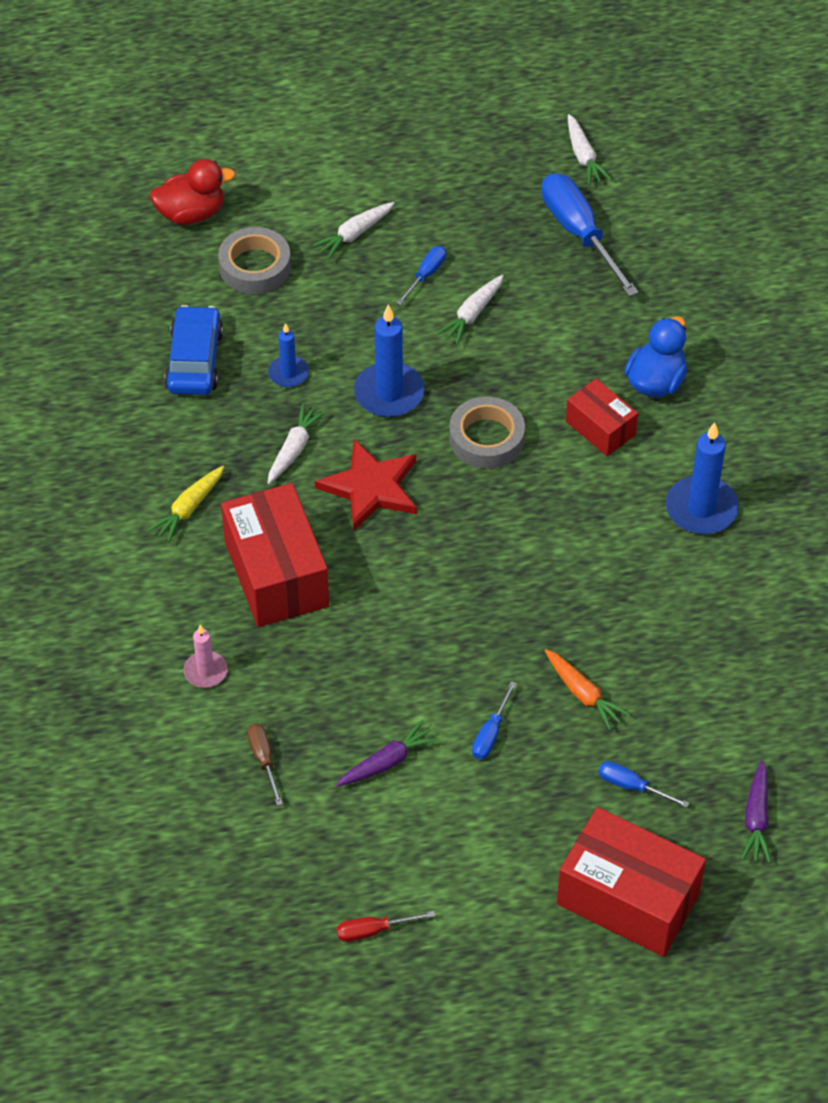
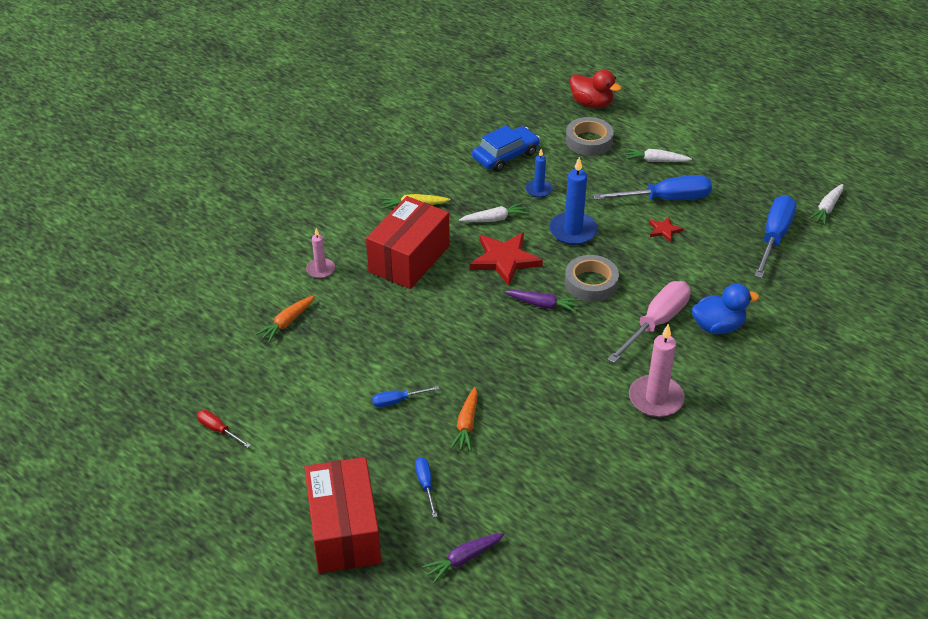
camera: 50 degrees right, 10 degrees down
brown screwdriver [247,723,283,806] -> orange carrot [255,295,315,343]
purple carrot [336,720,439,786] -> purple carrot moved to [505,290,580,312]
blue screwdriver [397,246,446,305] -> blue screwdriver [593,175,712,200], size x2.06
white carrot [436,275,504,345] -> red star [649,216,684,242]
red box [566,378,638,456] -> pink screwdriver [607,281,691,363]
blue candle [666,422,739,534] -> pink candle [629,324,685,417]

